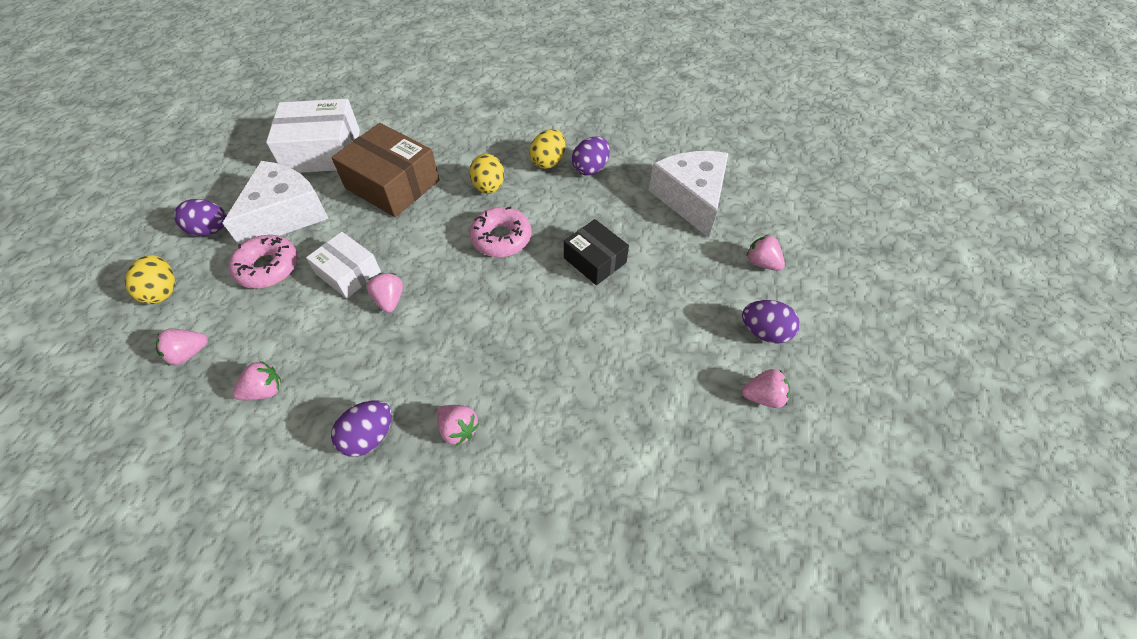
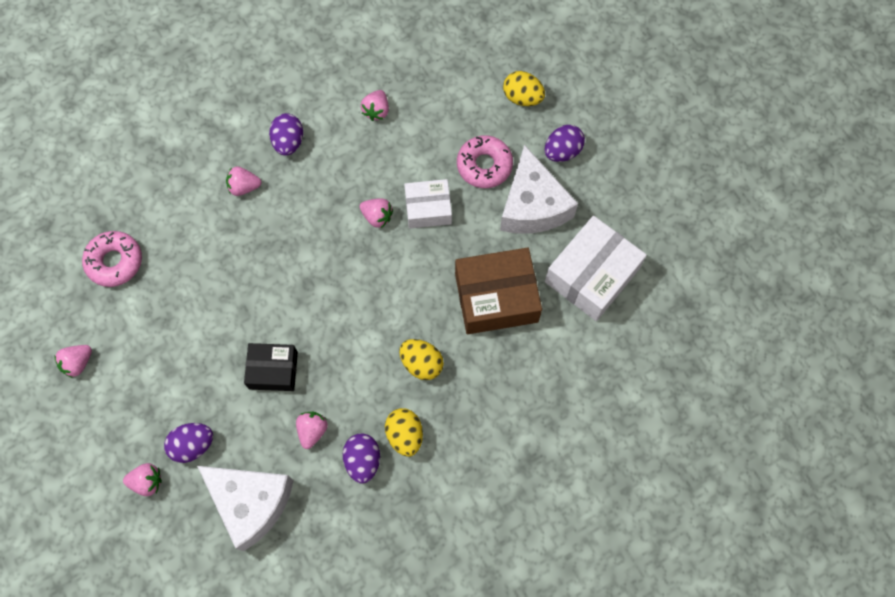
camera: 135 degrees right, 15 degrees up
pink strawberry [156,329,208,365] -> pink strawberry moved to [296,412,328,449]
pink donut [469,206,531,257] -> pink donut moved to [82,231,142,287]
purple egg [742,300,800,344] -> purple egg moved to [164,423,213,463]

